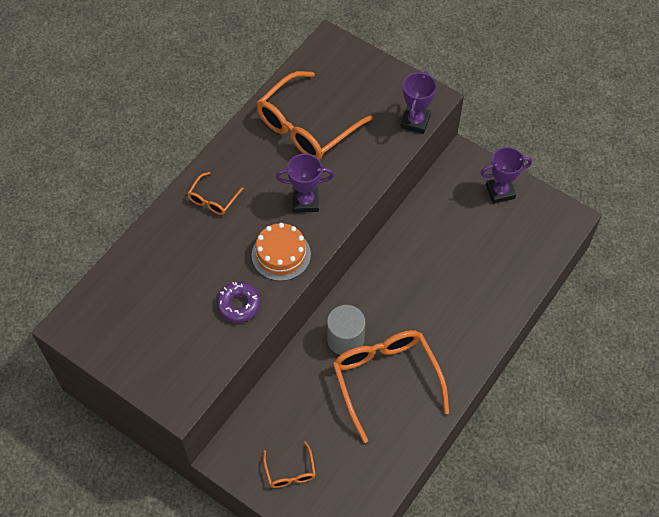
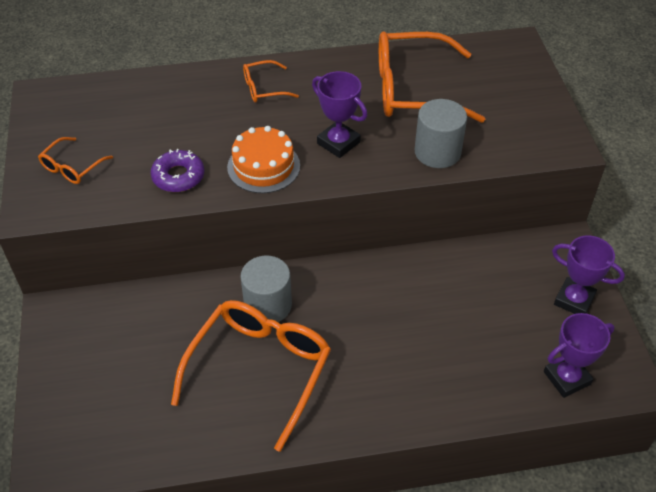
camera: 45 degrees right, 10 degrees down
orange glasses [263,441,316,488] -> orange glasses moved to [38,137,113,184]
purple trophy [401,71,436,134] -> purple trophy moved to [544,313,615,398]
none -> grey cylinder [414,99,467,168]

